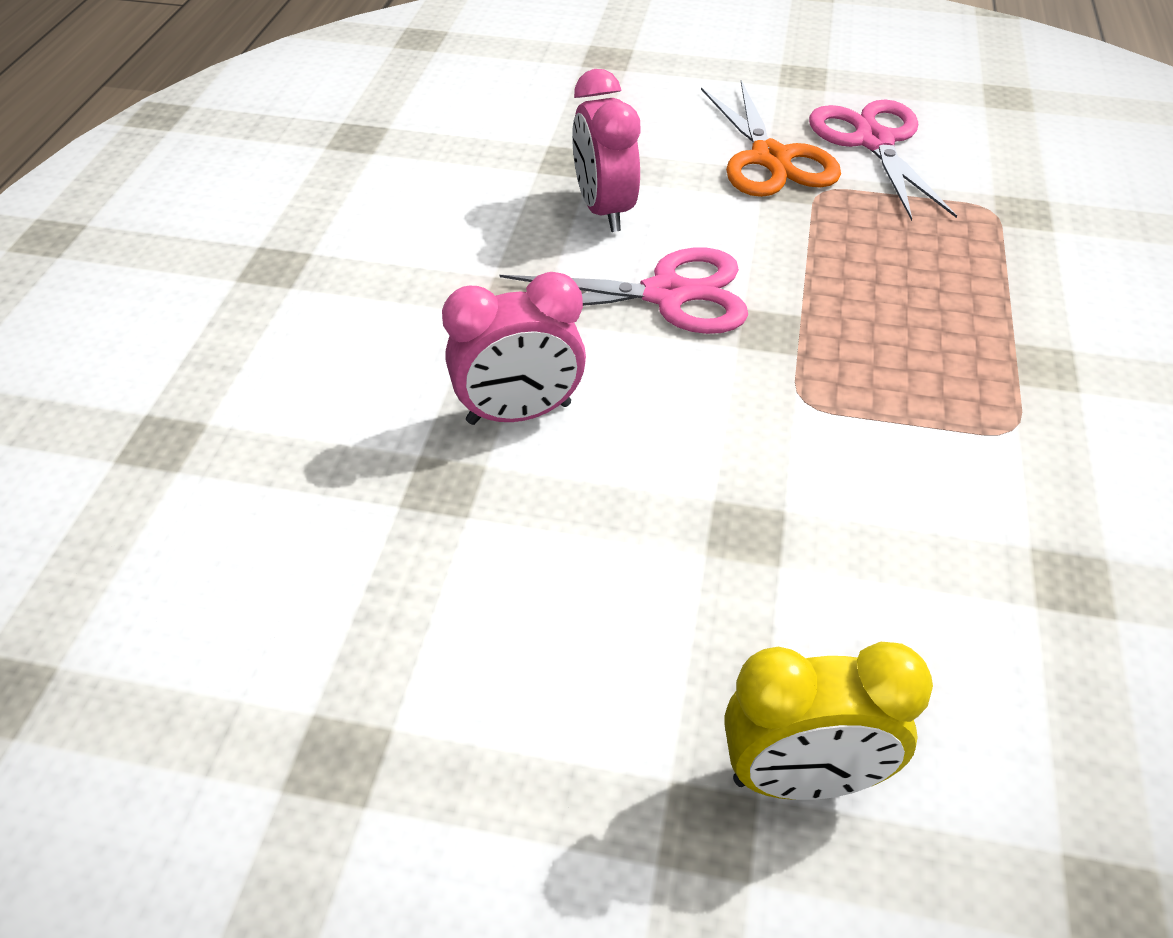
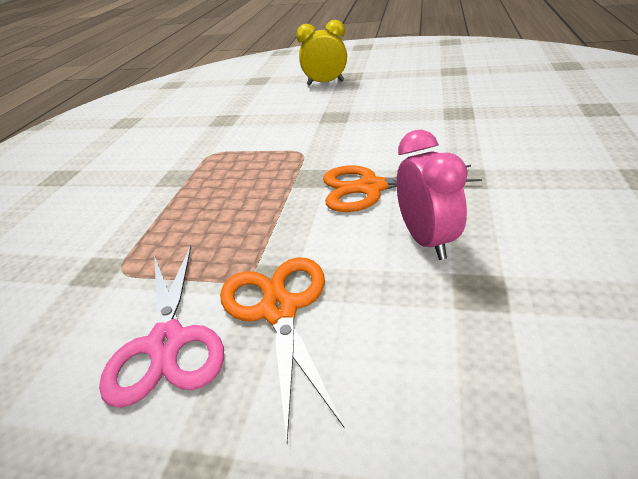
camera: 175 degrees left, 10 degrees down
pink clock [442,272,586,425] -> none
pink scissors [500,247,748,334] -> orange scissors [323,165,482,212]

